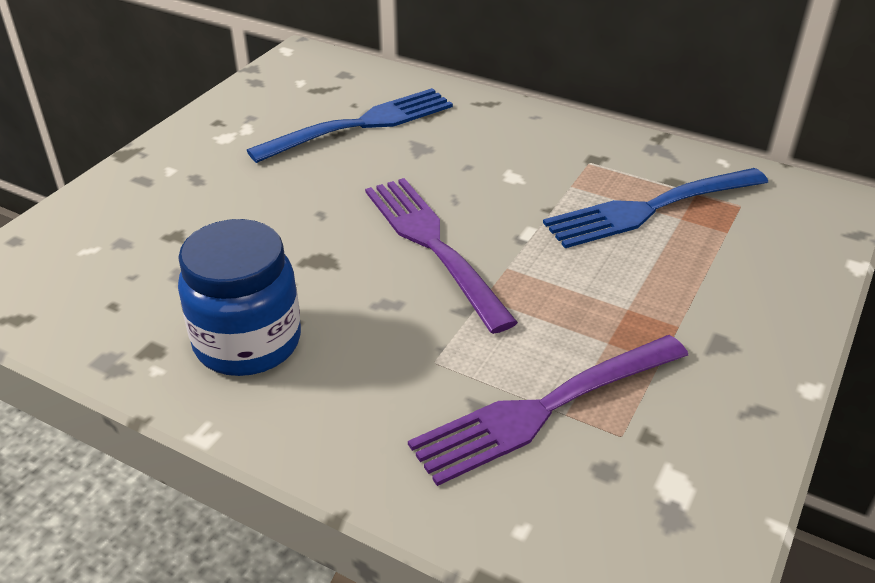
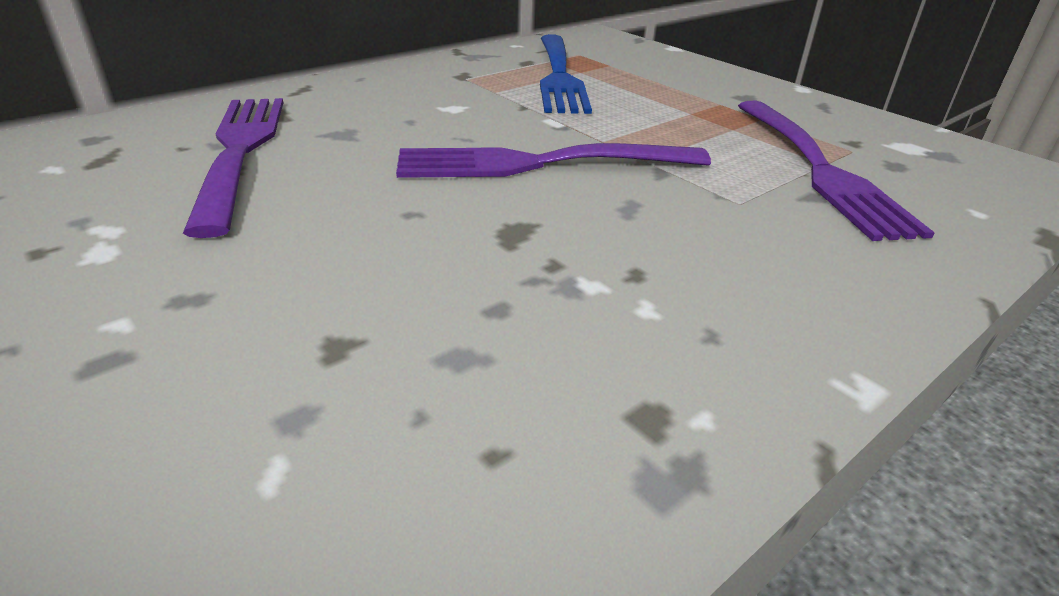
camera: 70 degrees left, 5 degrees down
blue jar [178,219,301,376] -> none
blue fork [247,88,453,163] -> purple fork [183,98,283,238]

